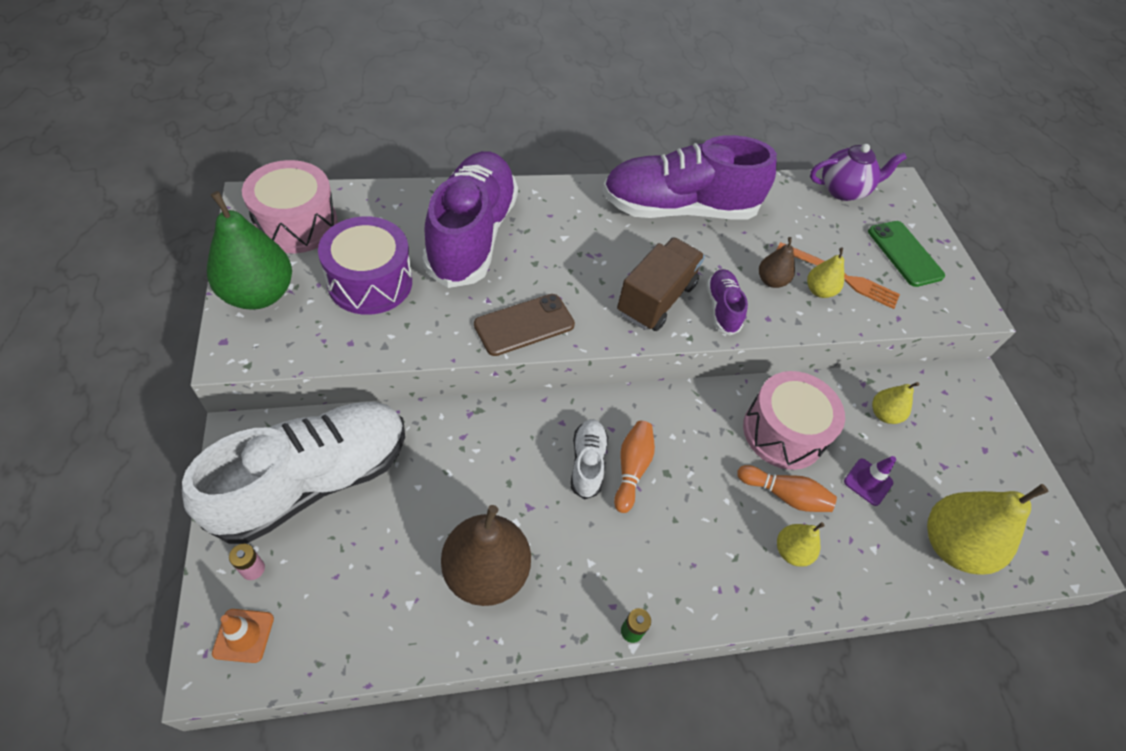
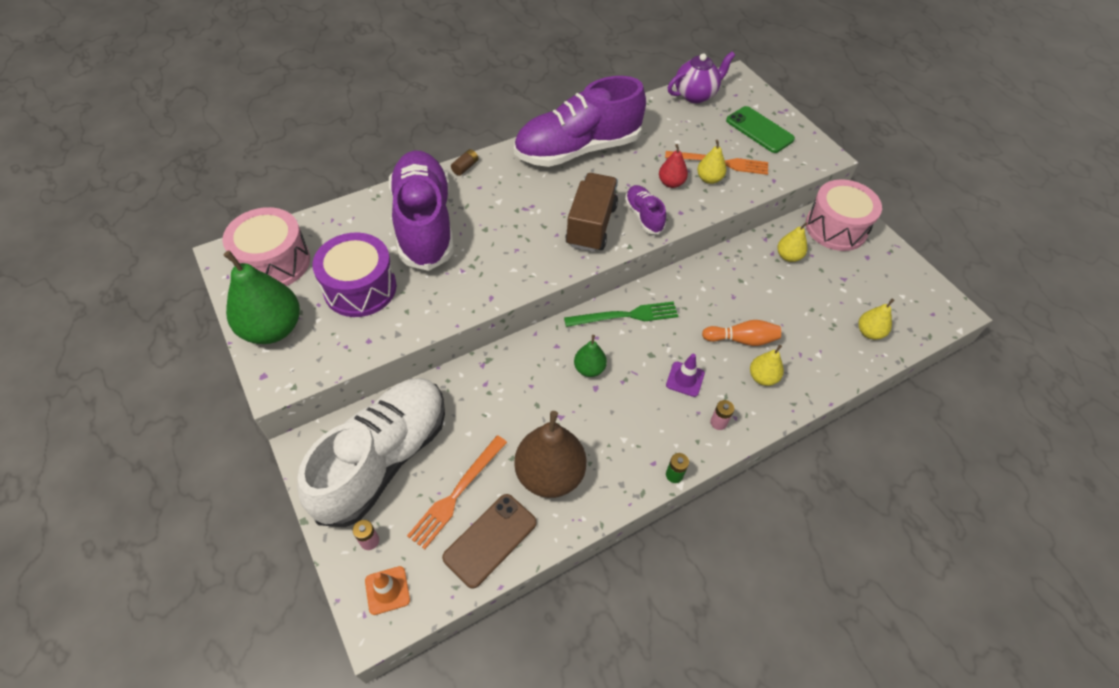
camera: 15 degrees left, 0 degrees up
brown phone [474,294,575,356] -> brown phone moved to [442,494,537,588]
white shoe [571,419,608,499] -> green pear [574,335,607,377]
orange bowling pin [614,421,655,513] -> none
pink drum [743,371,845,470] -> pink drum moved to [806,179,882,251]
brown pear [759,237,795,288] -> red pear [659,144,688,188]
purple traffic cone [844,456,896,506] -> purple traffic cone moved to [666,354,705,397]
yellow pear [927,484,1049,575] -> yellow pear [858,299,894,340], size x0.51
none -> orange fork [407,435,507,549]
none -> brown battery [451,149,478,176]
none -> green fork [564,301,678,327]
none -> pink battery [710,400,734,430]

